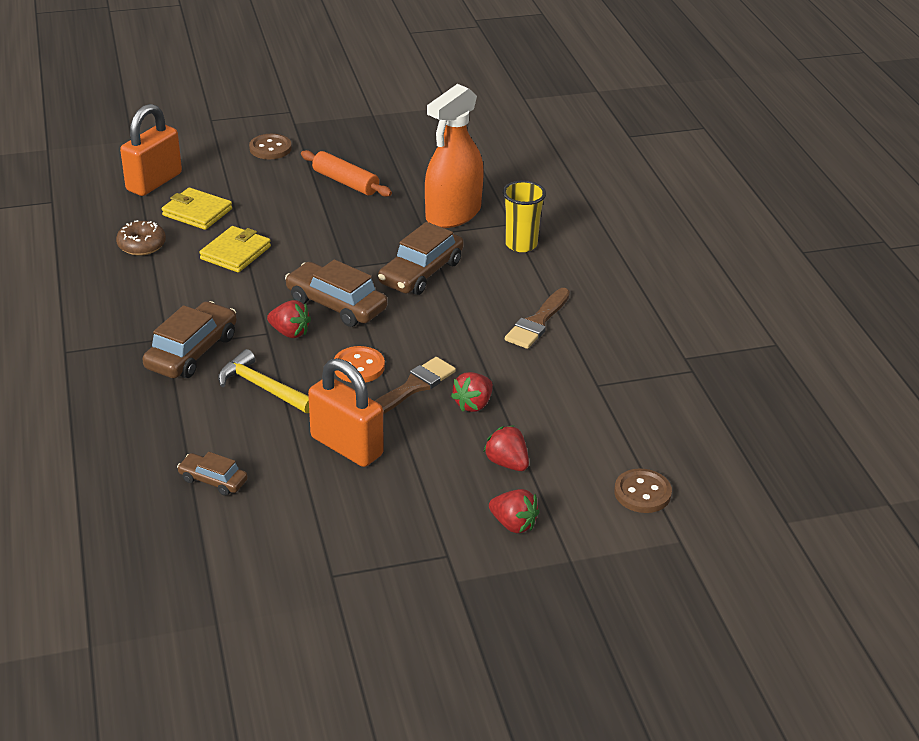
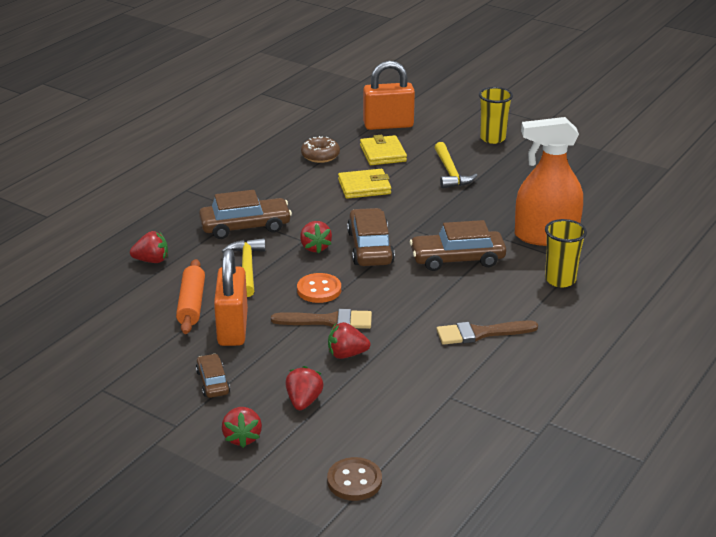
camera: 50 degrees right, 5 degrees down
brown car [177,452,248,496] -> brown car moved to [196,354,230,398]
brown button [249,134,292,159] -> yellow cup [479,87,513,144]
orange rolling pin [301,150,392,197] -> orange rolling pin moved to [176,259,205,334]
none -> red strawberry [130,231,168,263]
none -> yellow hammer [434,142,478,188]

